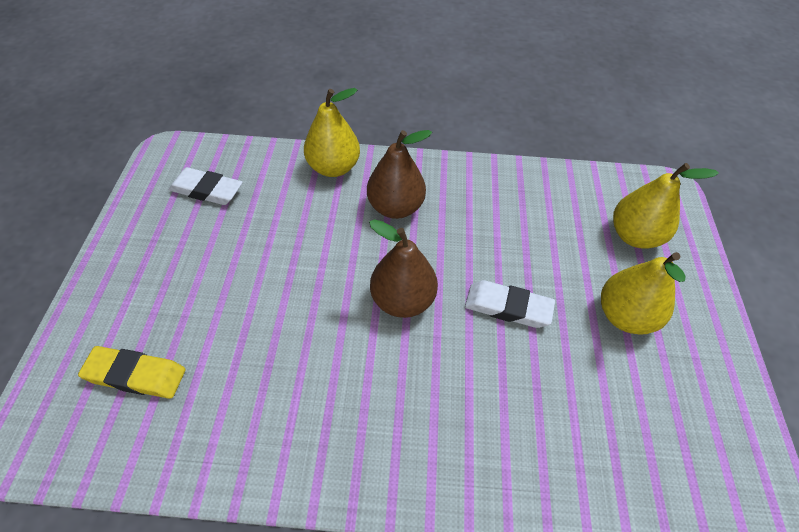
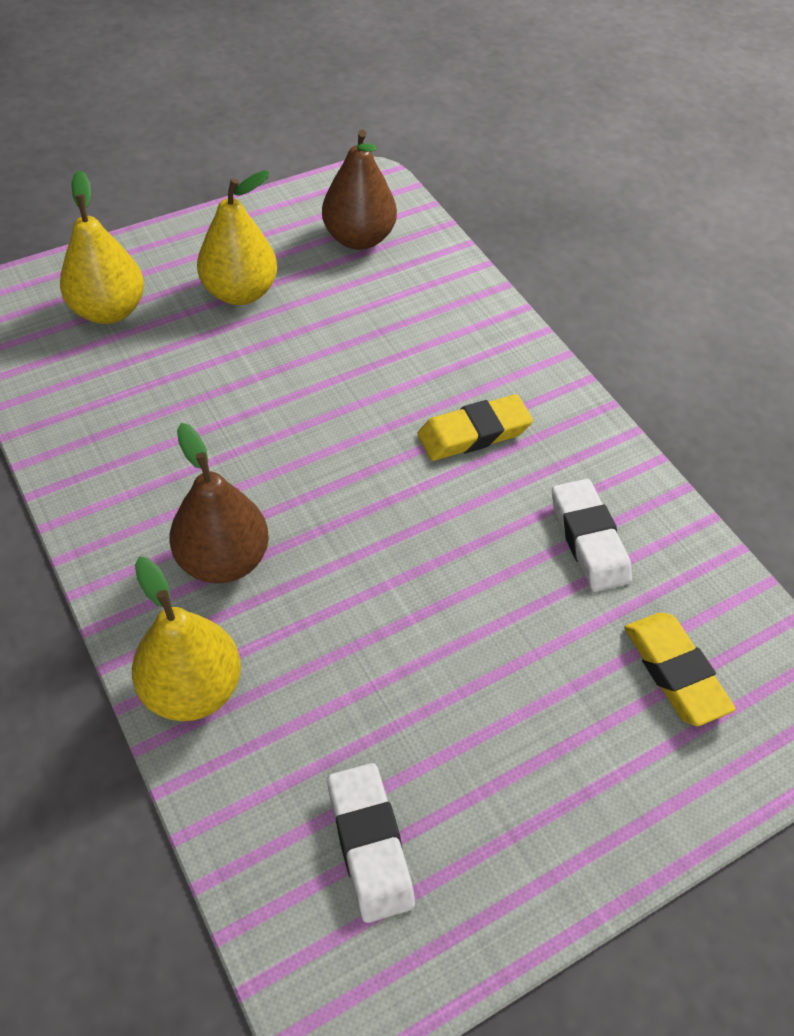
camera: 125 degrees left, 0 degrees up
brown pear [369,219,438,318] -> brown pear moved to [322,130,397,250]
white eraser [465,280,555,328] -> white eraser moved to [552,479,632,592]
none -> yellow eraser [417,394,533,461]

